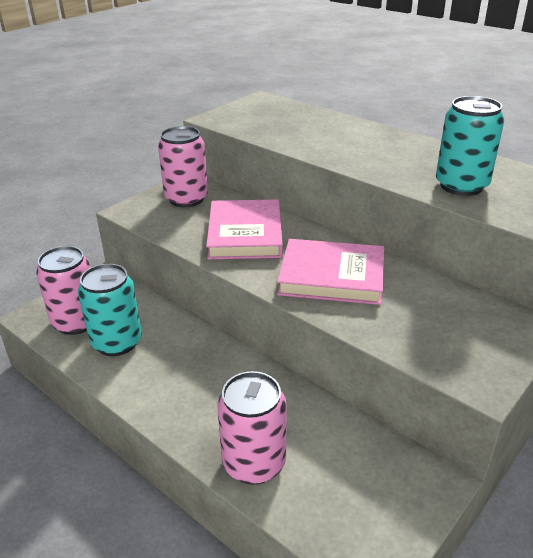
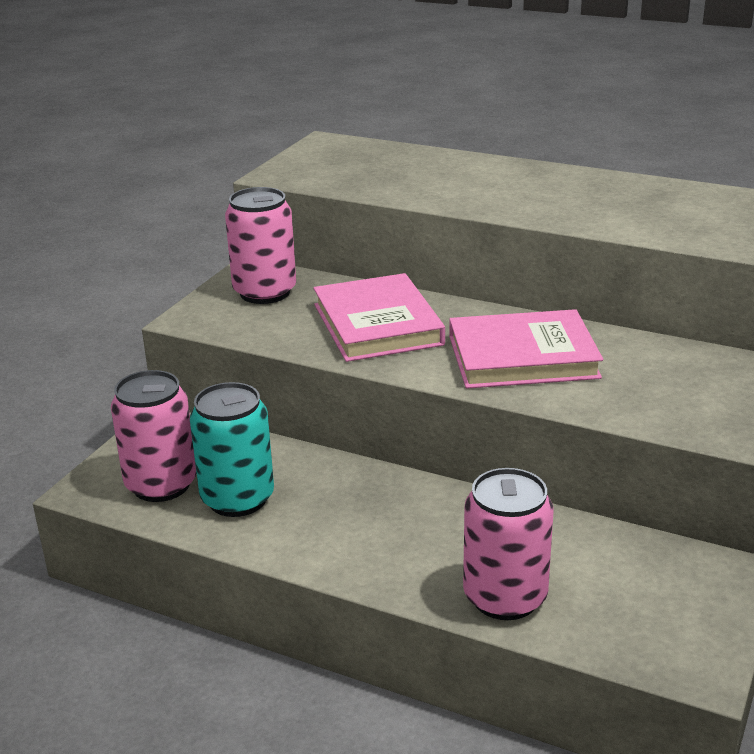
camera: 15 degrees left, 5 degrees down
turquoise can [436,96,504,196] -> none

